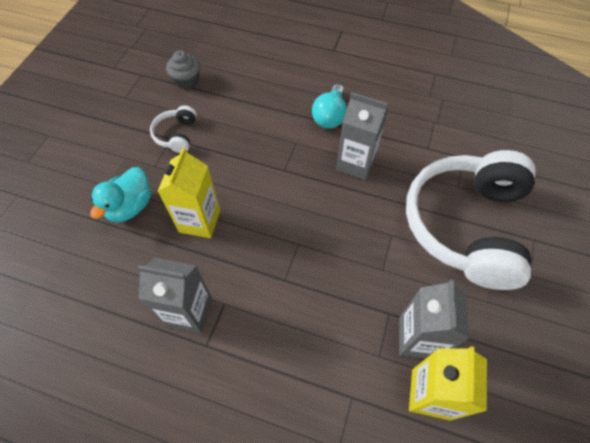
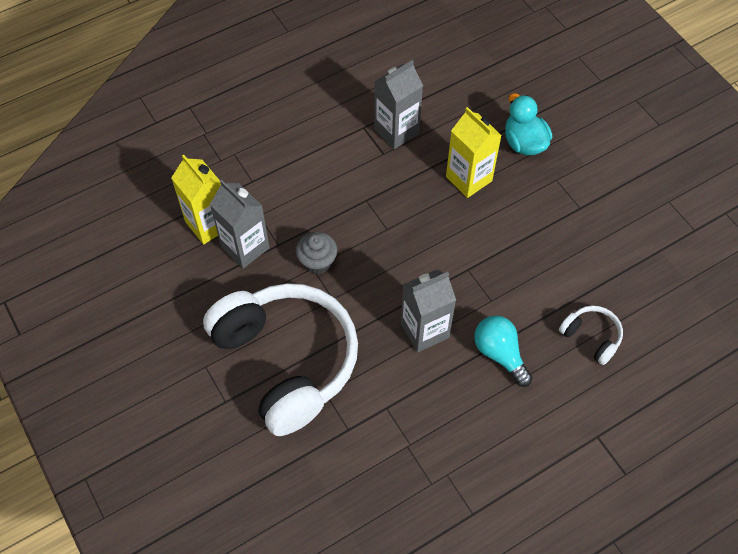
camera: 130 degrees right, 0 degrees up
white headphones [150,105,196,153] -> white headphones moved to [559,305,623,365]
grey cupcake [166,50,200,89] -> grey cupcake moved to [296,232,337,274]

